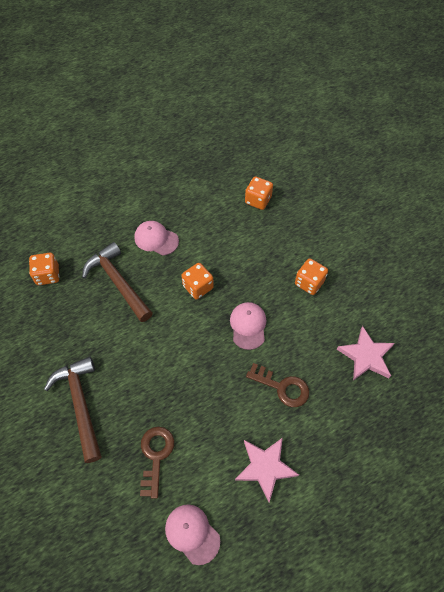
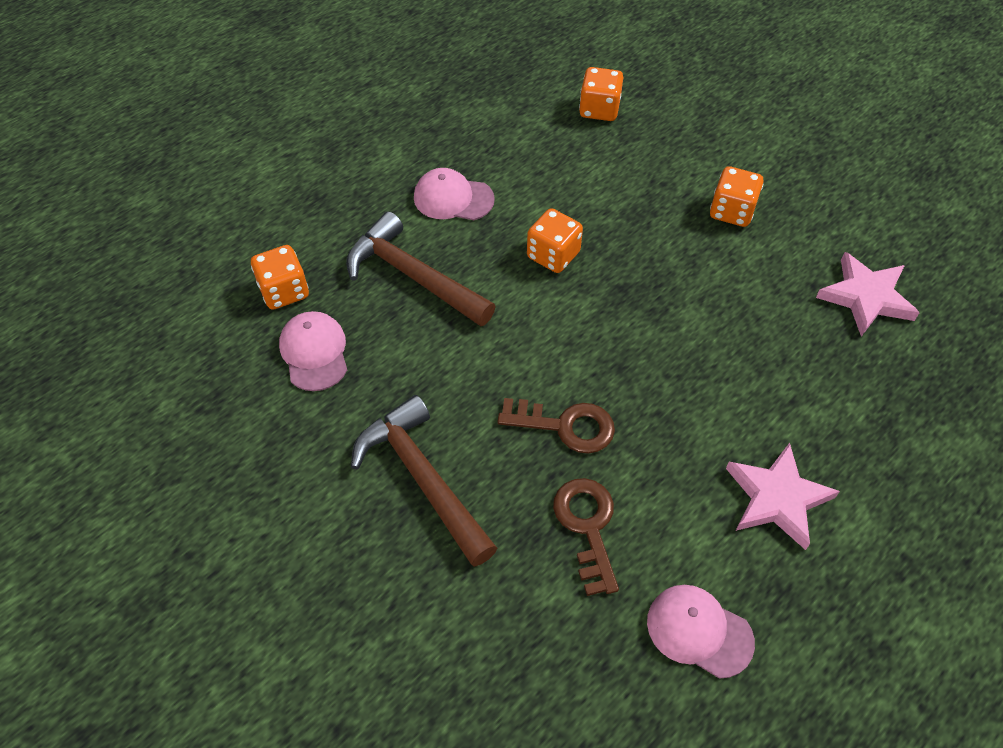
camera: 15 degrees left, 5 degrees down
pink cap [230,302,266,350] -> pink cap moved to [279,311,347,391]
brown key [246,363,309,407] -> brown key moved to [497,398,615,454]

